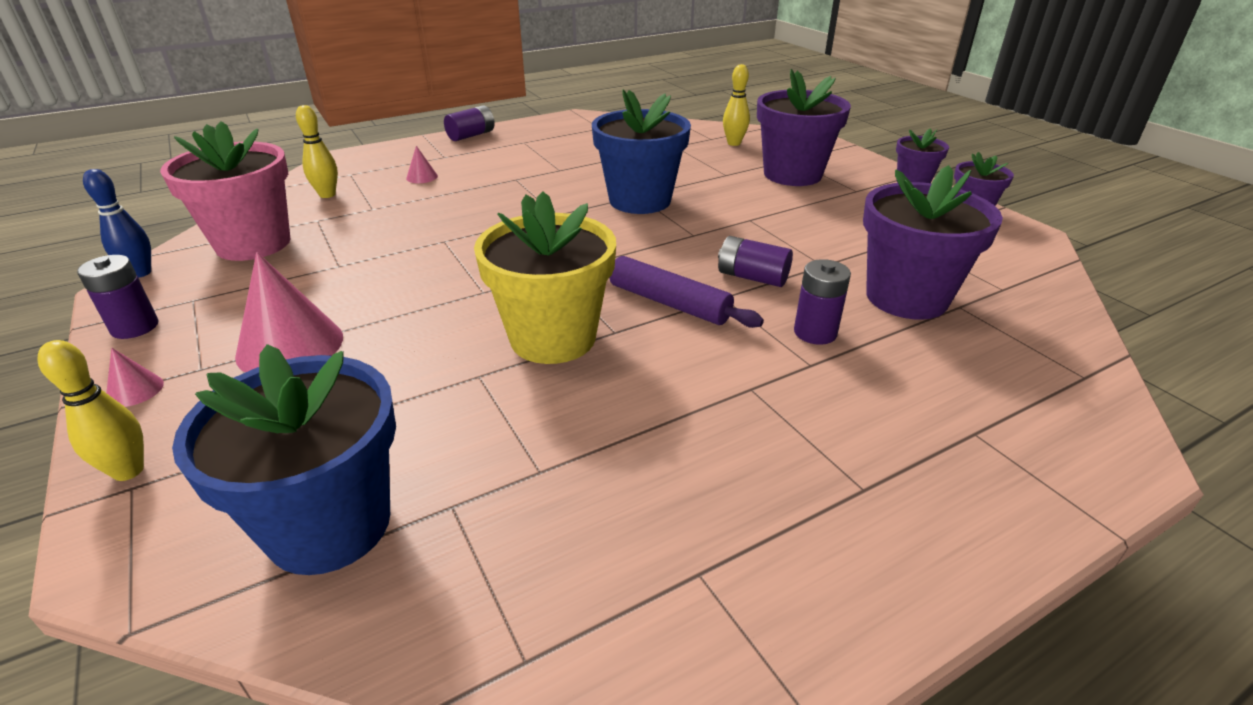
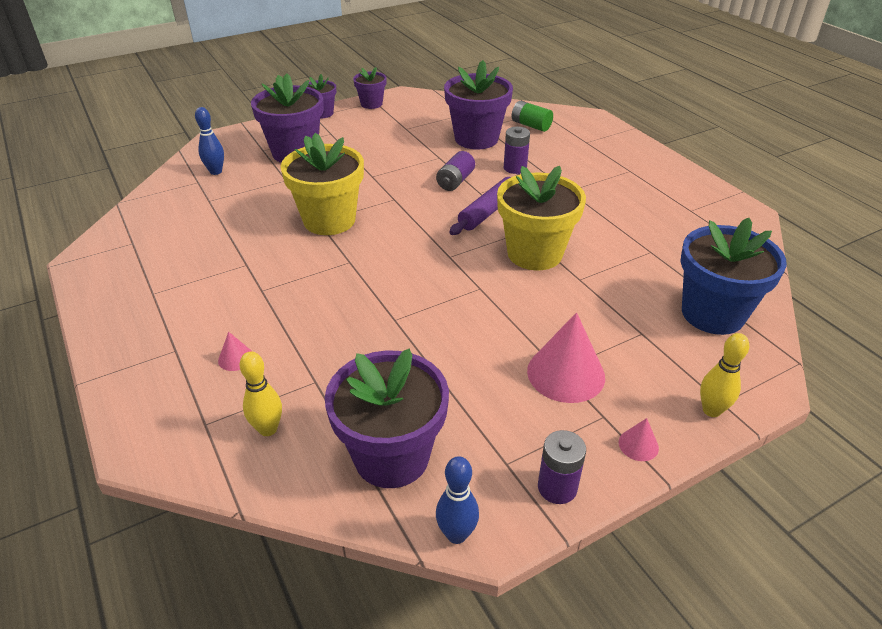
camera: 90 degrees left, 5 degrees up
pink flower pot [160,121,291,261] -> purple flower pot [325,349,449,488]
purple battery [444,105,495,141] -> none
blue flower pot [592,89,691,214] -> yellow flower pot [280,133,364,235]
yellow bowling pin [723,64,750,146] -> blue bowling pin [195,107,224,175]
none -> green battery [512,101,553,132]

